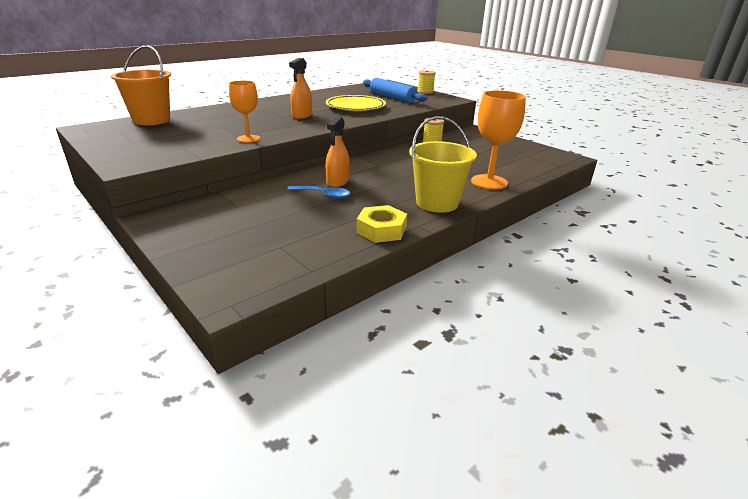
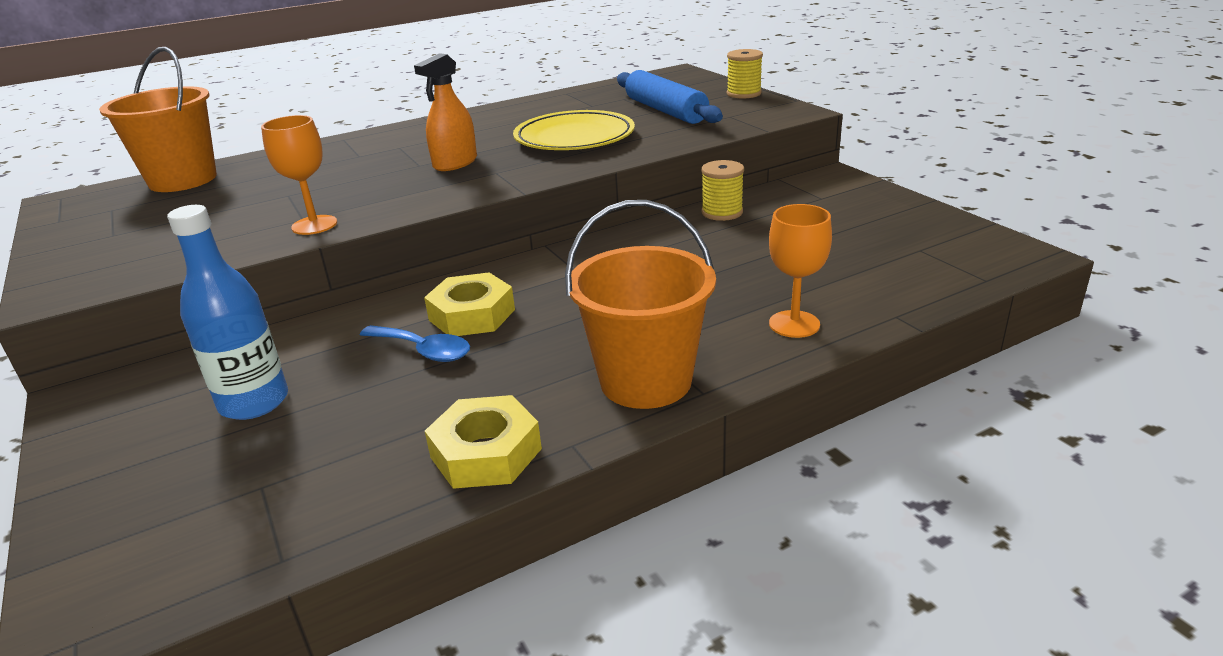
camera: 15 degrees right, 0 degrees up
orange spray bottle [326,116,350,187] -> yellow nut [424,272,515,336]
yellow bucket [409,116,477,213] -> orange bucket [565,200,716,409]
orange goblet [471,90,526,190] -> orange goblet [769,204,832,338], size x0.63
none -> blue bottle [167,205,288,420]

